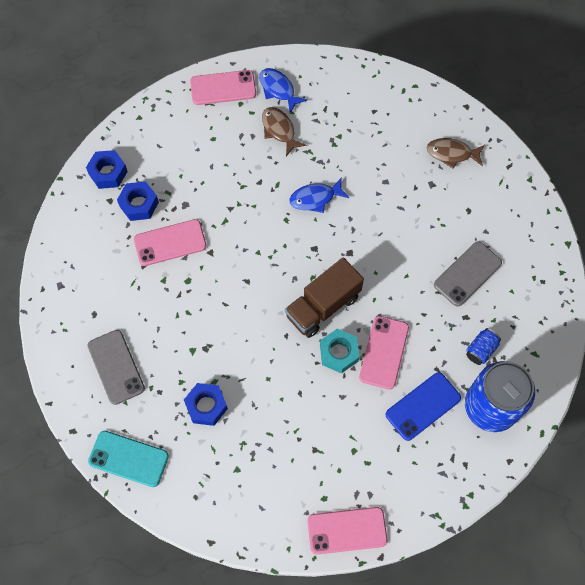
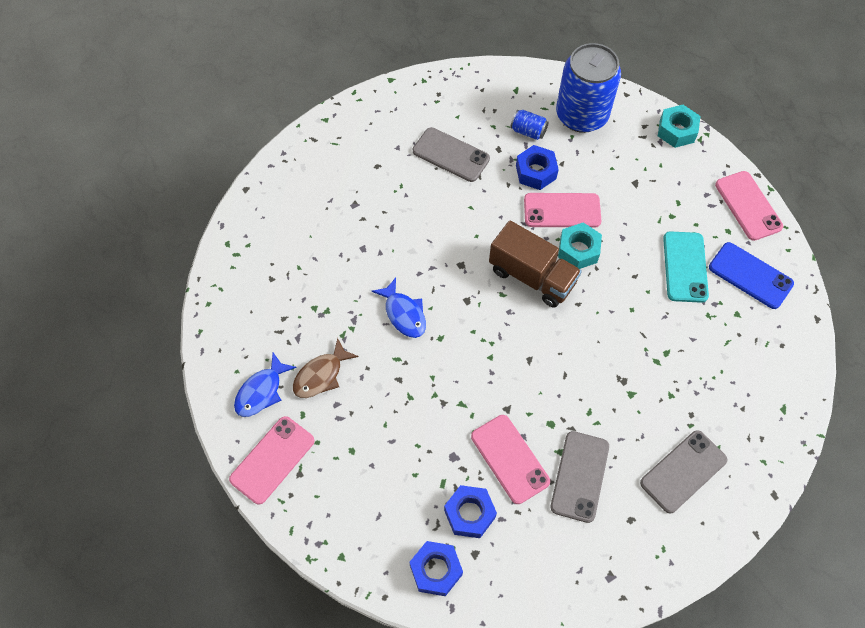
camera: 105 degrees left, 5 degrees down
turquoise phone [88,431,169,487] -> turquoise phone moved to [663,231,709,303]
blue nut [184,383,228,426] -> blue nut moved to [516,145,559,190]
pink phone [190,70,256,105] -> pink phone turned 60 degrees clockwise [229,416,315,505]
blue phone [386,372,461,441] -> blue phone moved to [709,242,794,309]
brown fish [427,138,484,169] -> none
none -> grey phone [550,431,609,523]
none -> turquoise nut [658,105,700,148]

